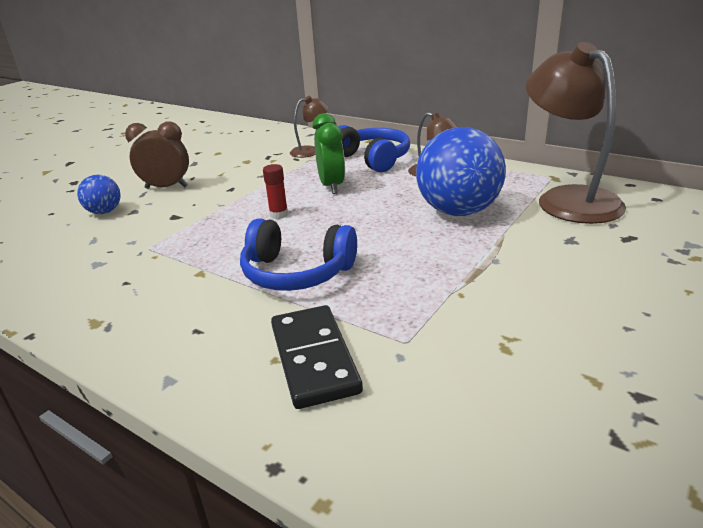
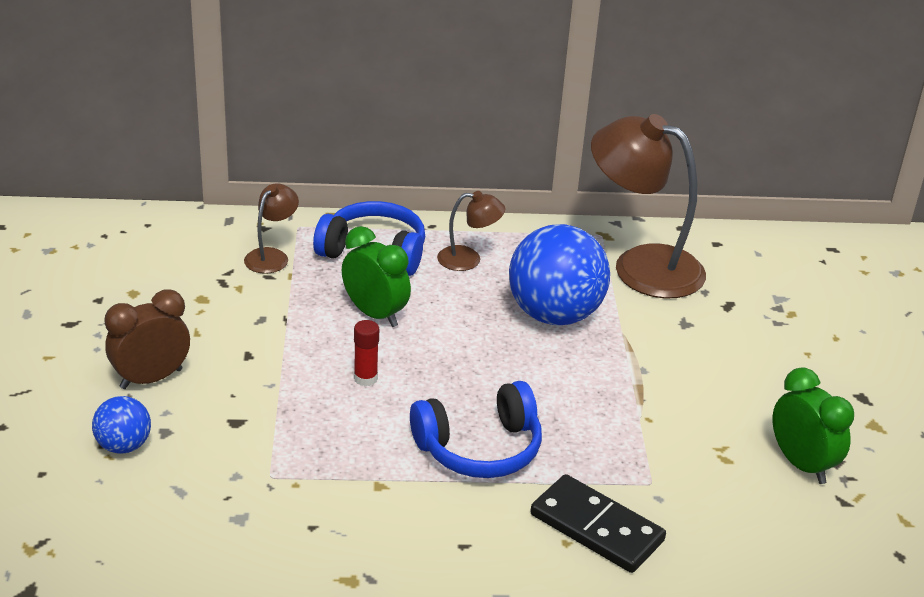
camera: 40 degrees left, 5 degrees up
none -> green clock [773,367,854,484]

